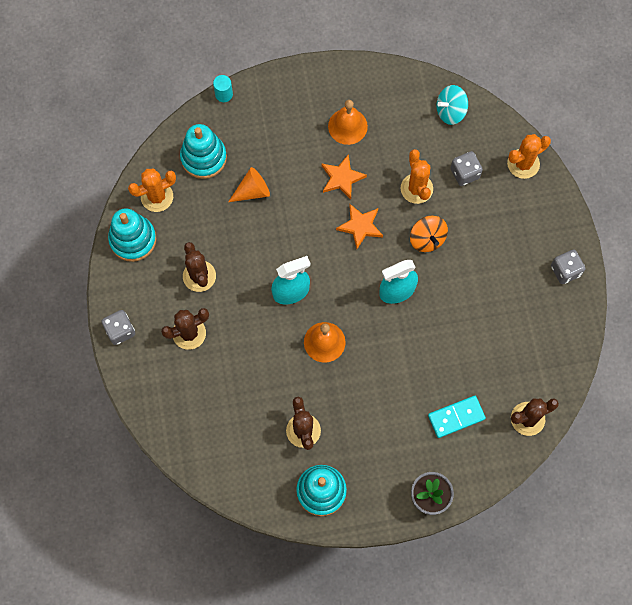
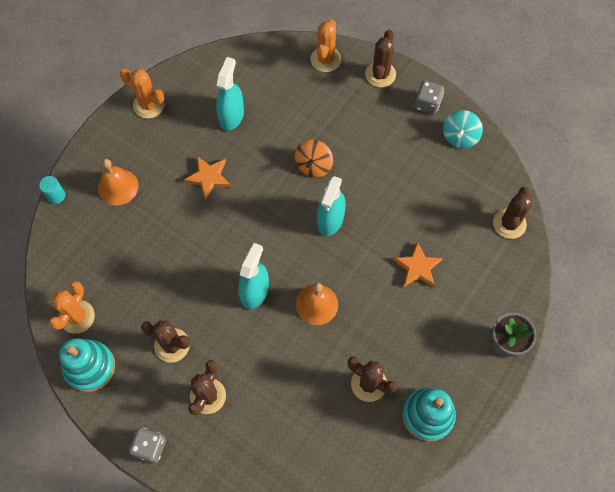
camera: 45 degrees left, 5 degrees down
turquoise stacking toy [180,124,227,179] -> none
orange cone [228,167,270,202] -> none
orange bell [328,100,368,145] -> orange bell moved to [98,159,138,205]
orange star [336,204,383,249] -> orange star moved to [393,242,443,287]
orange cactus [401,149,433,204] -> orange cactus moved to [120,69,165,118]
orange spinning top [410,216,448,252] -> orange spinning top turned 90 degrees clockwise [295,139,333,178]
turquoise domino [428,396,486,438] -> none
turquoise spinning top [437,85,468,125] -> turquoise spinning top moved to [443,110,483,148]
grey dice [451,151,483,186] -> none
none -> turquoise spray bottle [216,57,244,131]
none -> brown cactus [365,30,396,87]

